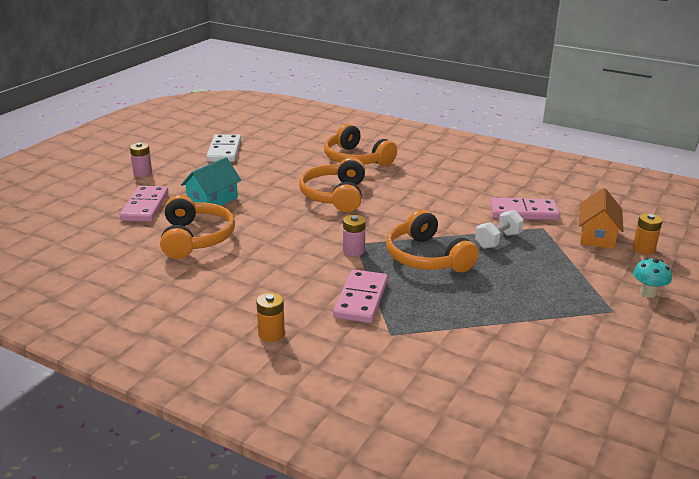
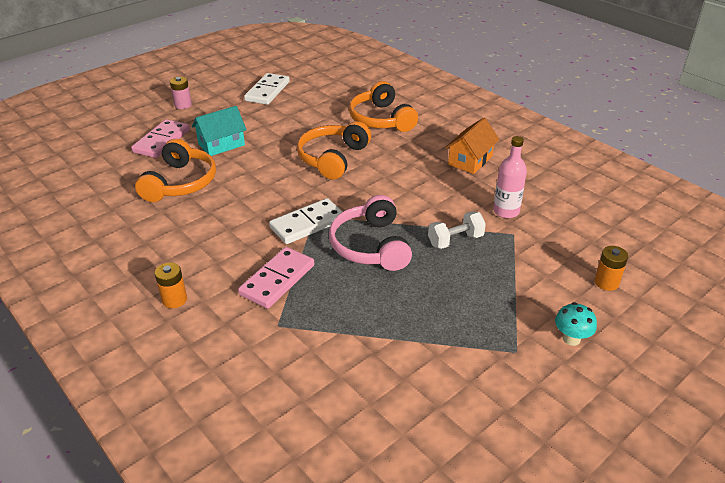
camera: 20 degrees right, 10 degrees up
pink battery [343,215,366,256] -> white domino [269,198,343,244]
orange headphones [386,210,479,273] -> pink headphones [329,195,412,271]
pink domino [490,198,560,220] -> pink bottle [493,136,527,218]
orange house [579,188,623,249] -> orange house moved to [445,118,500,174]

